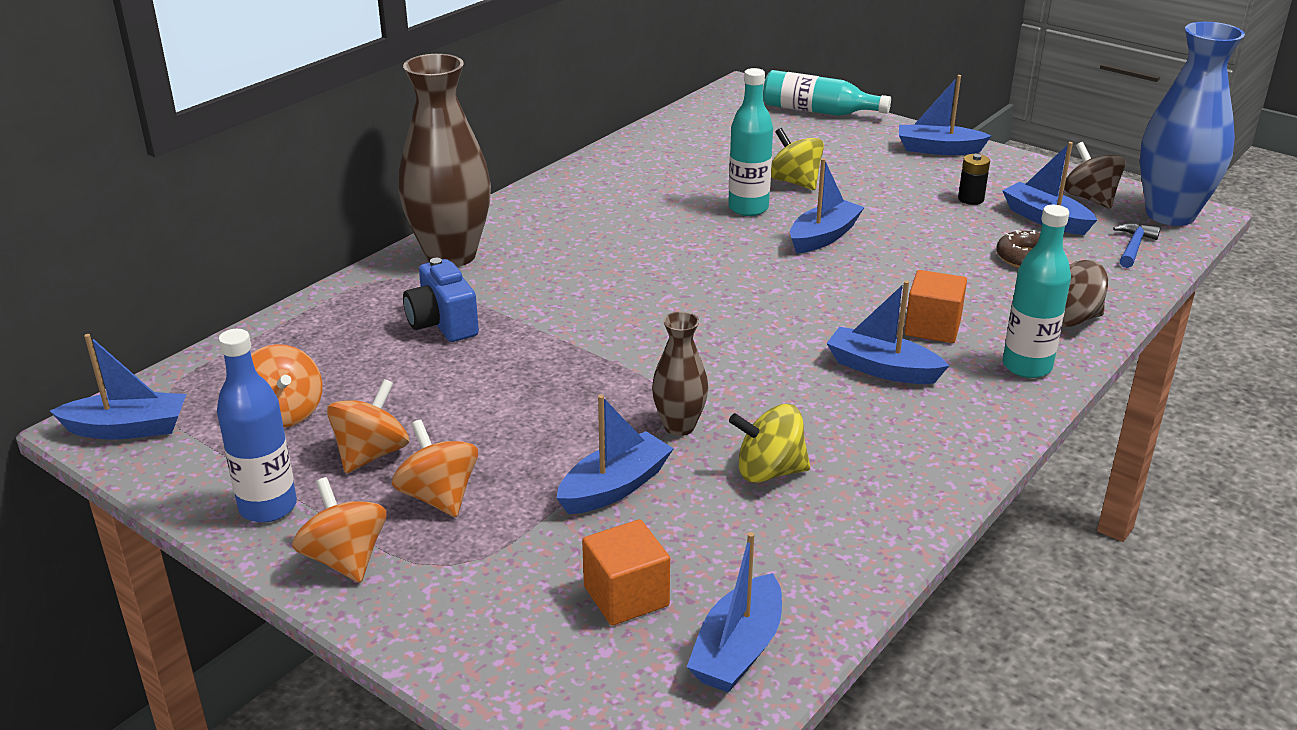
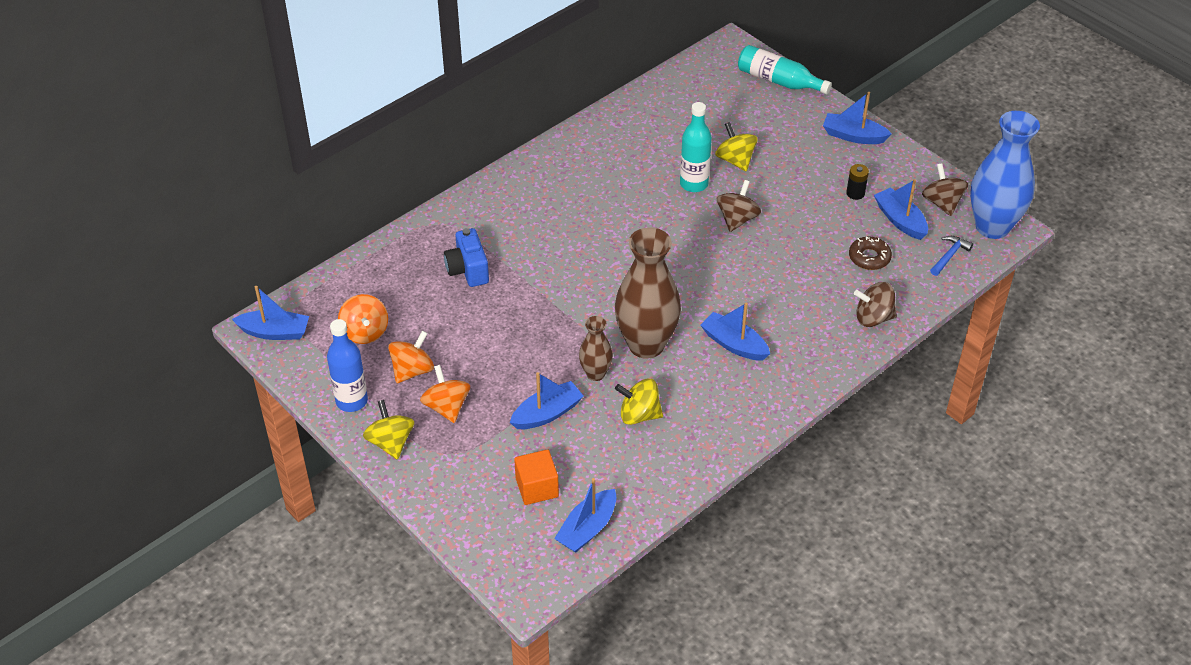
camera: 10 degrees right, 15 degrees up
orange spinning top [292,477,386,583] -> yellow spinning top [363,400,414,460]
brown vase [398,54,491,267] -> brown vase moved to [615,227,681,359]
blue boat [790,158,865,254] -> brown spinning top [717,180,761,232]
orange cube [905,270,967,343] -> none
turquoise bottle [1003,205,1071,378] -> none

